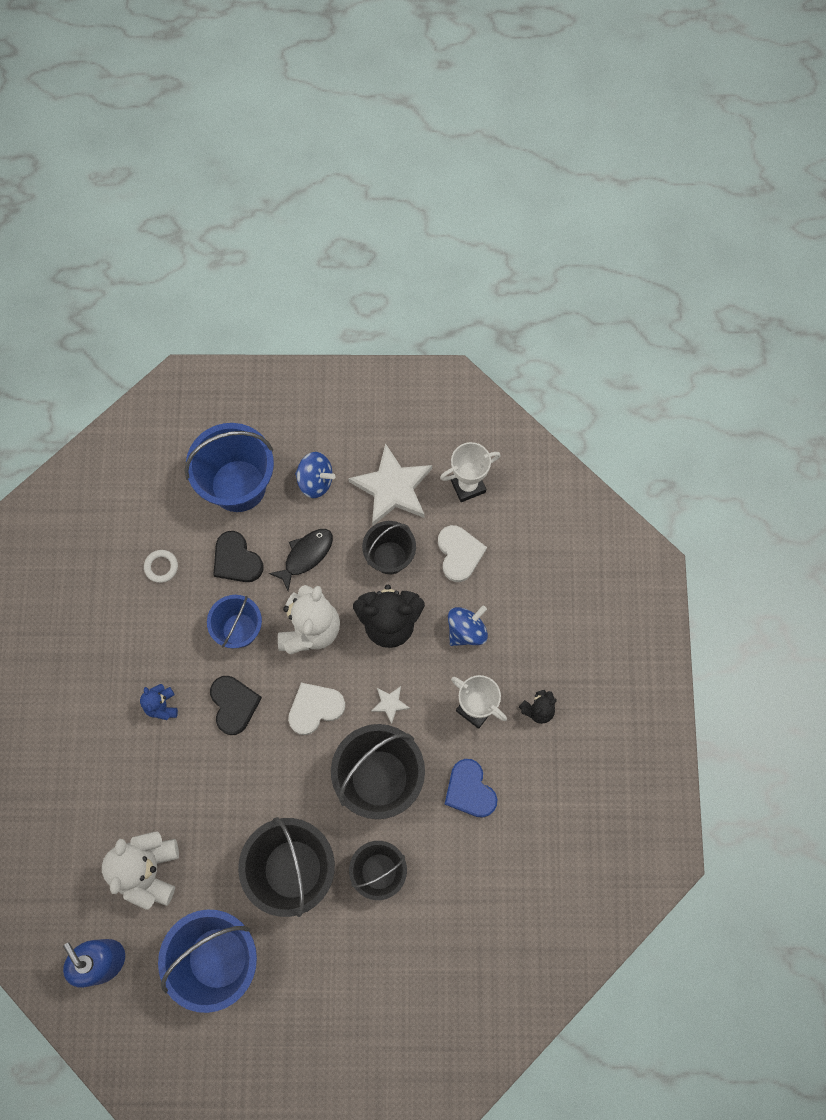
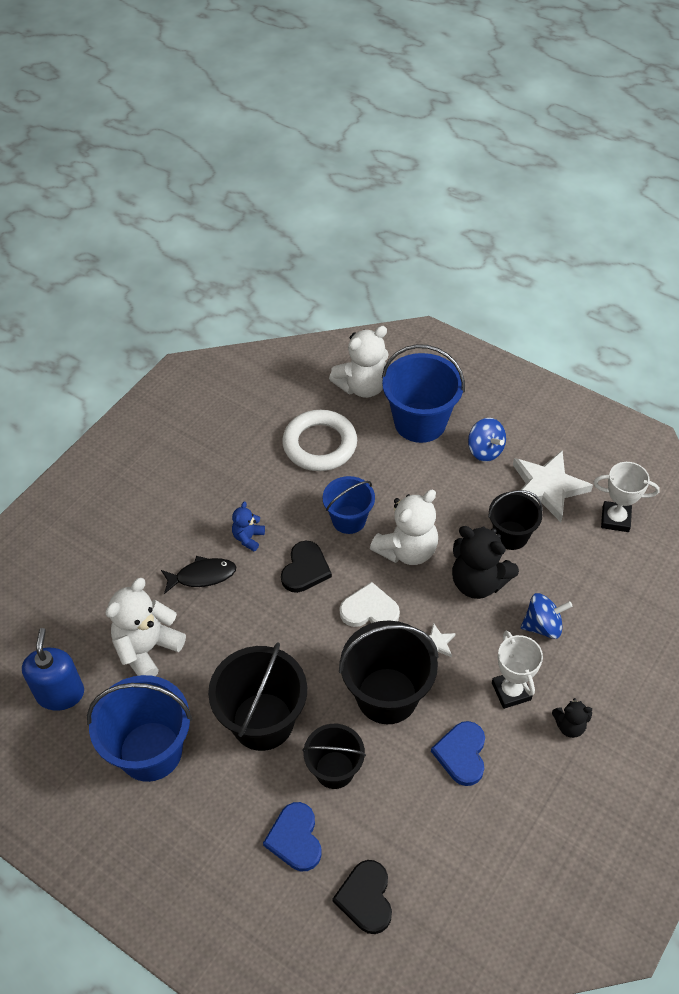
camera: 35 degrees right, 20 degrees down
white ring [144,550,178,583] -> white ring [282,410,357,471], size x2.36
black heart [213,531,264,582] -> black heart moved to [333,860,392,934]
black fish [269,529,333,591] -> black fish moved to [161,556,236,594]
white heart [438,525,487,582] -> none
none -> blue heart [263,802,321,871]
none -> white teddy bear [329,326,389,398]

